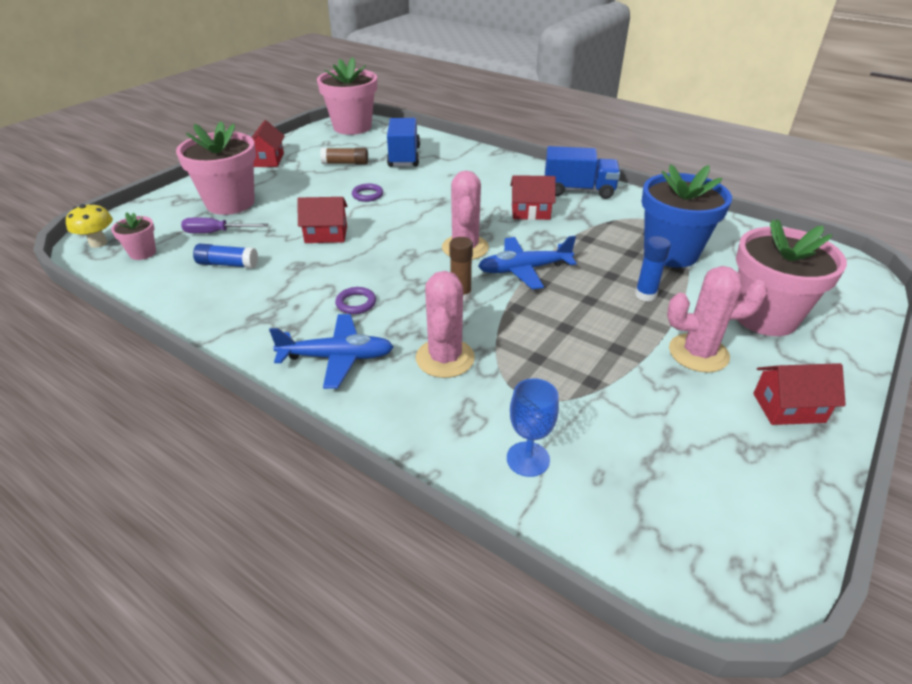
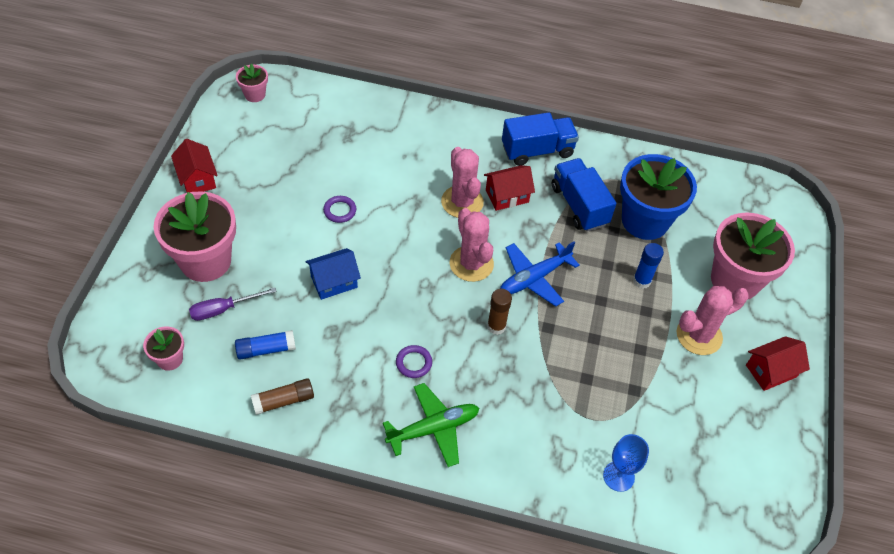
camera: 25 degrees left, 15 degrees up
yellow mushroom [66,203,113,248] -> none
blue plane [269,314,394,389] -> green plane [383,383,479,467]
red house [297,197,348,243] -> blue house [306,248,361,300]
pink flower pot [317,57,377,135] -> pink flower pot [236,63,268,102], size x0.47
brown glue stick [320,148,368,165] -> brown glue stick moved to [251,378,314,415]
blue truck [387,118,420,167] -> blue truck moved to [552,158,616,232]
pink cactus [416,271,475,378] -> pink cactus moved to [441,147,484,218]

